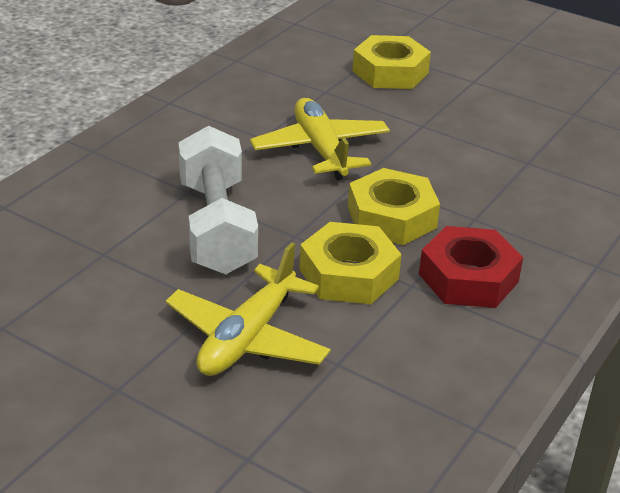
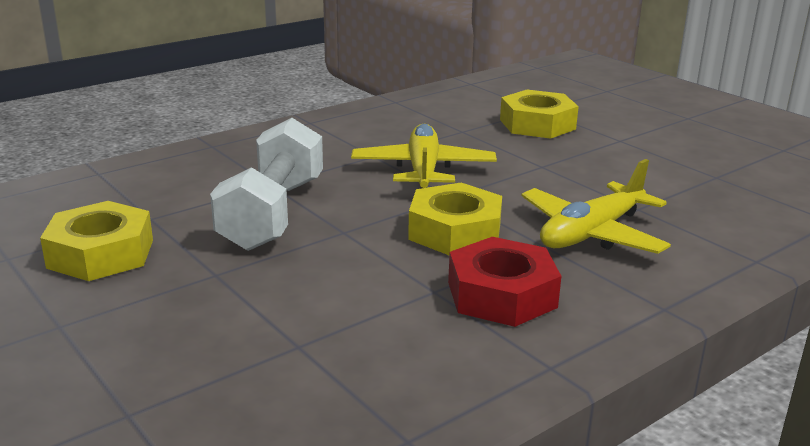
camera: 20 degrees right, 10 degrees down
yellow plane [166,242,331,376] -> yellow plane moved to [521,159,671,254]
yellow nut [299,222,402,304] -> yellow nut moved to [40,201,153,281]

